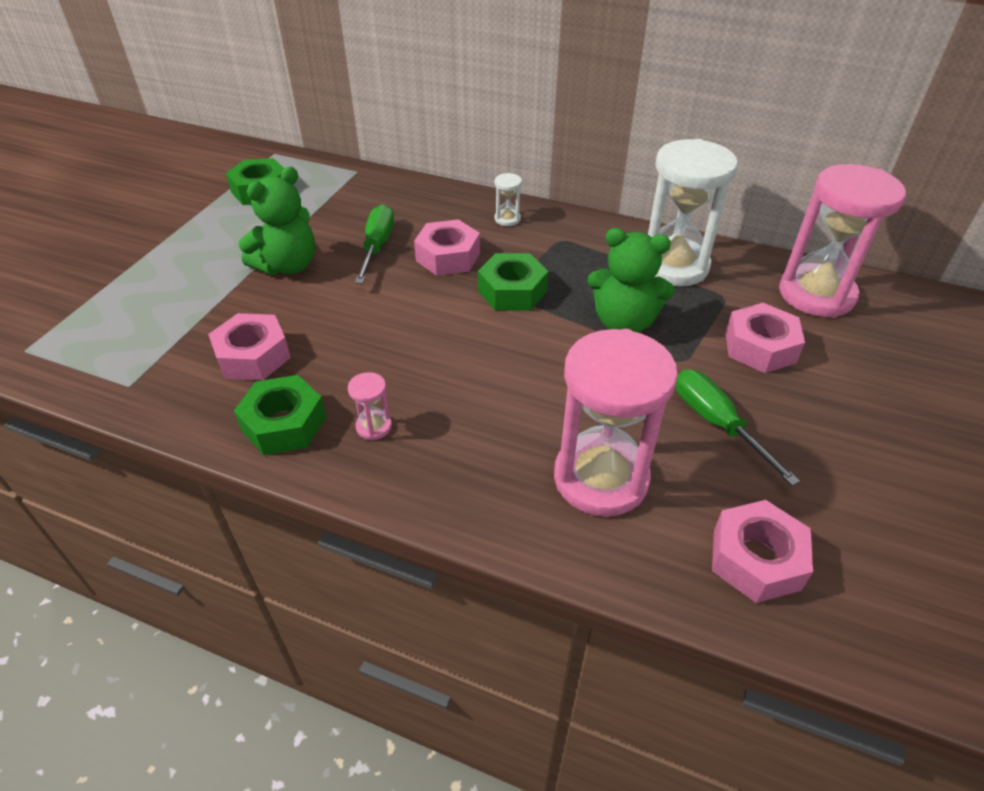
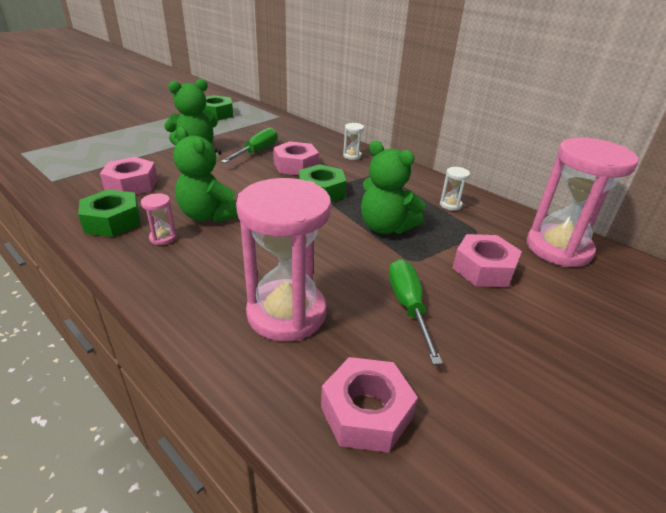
camera: 20 degrees right, 10 degrees down
white hourglass [648,139,738,287] -> white hourglass [440,167,470,211], size x0.40
none -> green teddy bear [174,127,238,223]

